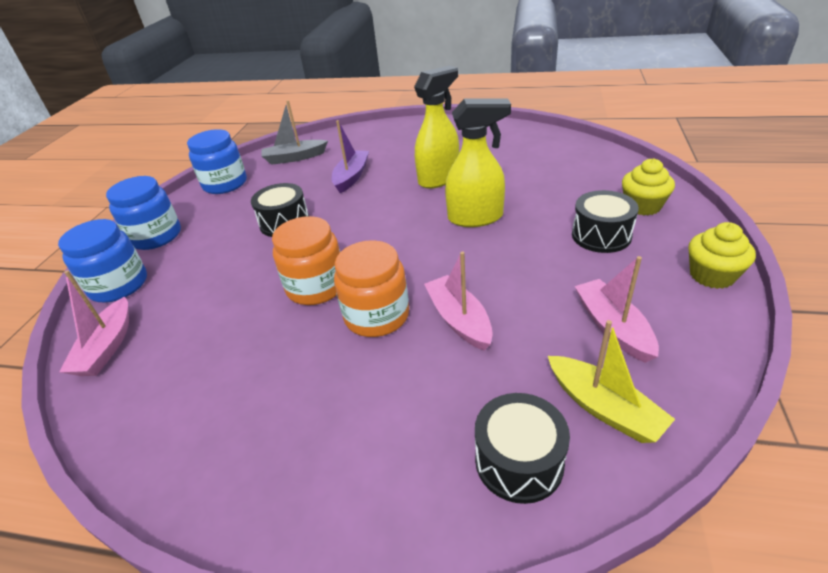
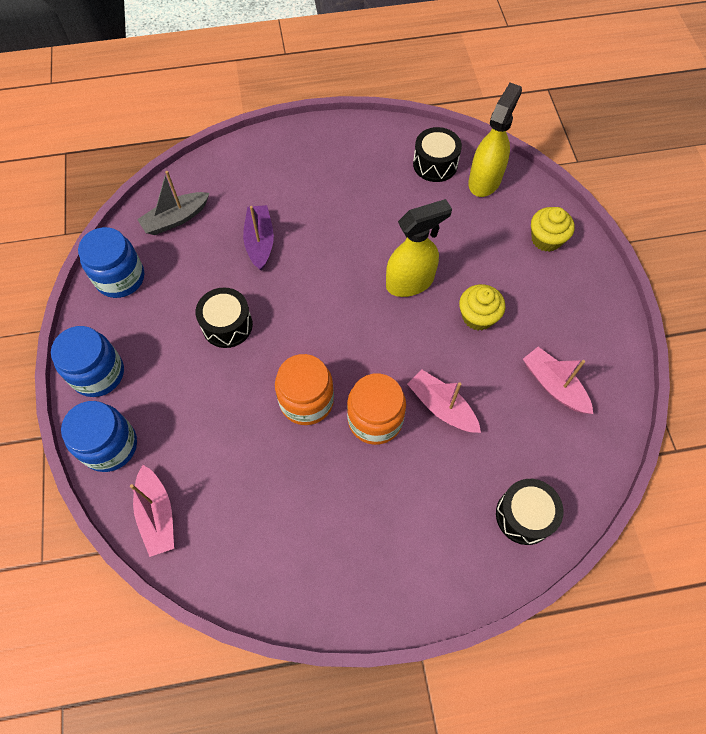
camera: 25 degrees left, 25 degrees up
yellow spray bottle [414,66,459,189] -> yellow spray bottle moved to [468,82,522,197]
yellow boat [548,320,675,443] -> none
black drum [572,190,639,253] -> black drum moved to [413,127,462,182]
yellow cupcake [688,222,756,289] -> yellow cupcake moved to [459,284,505,330]

